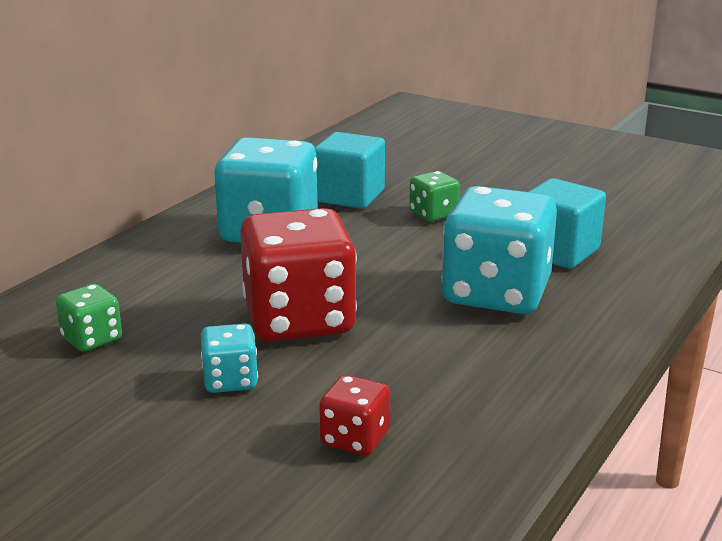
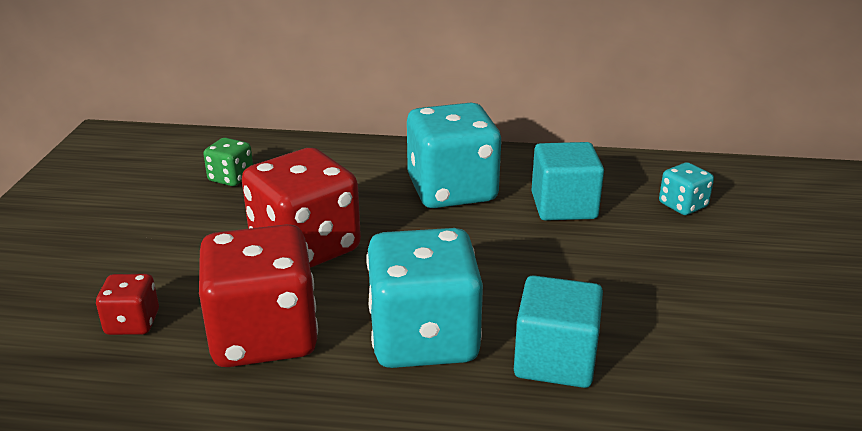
camera: 65 degrees right, 5 degrees up
turquoise dice [201,323,258,393] -> turquoise dice moved to [659,162,714,215]
green dice [409,171,460,222] -> none
none -> red dice [199,224,318,367]

